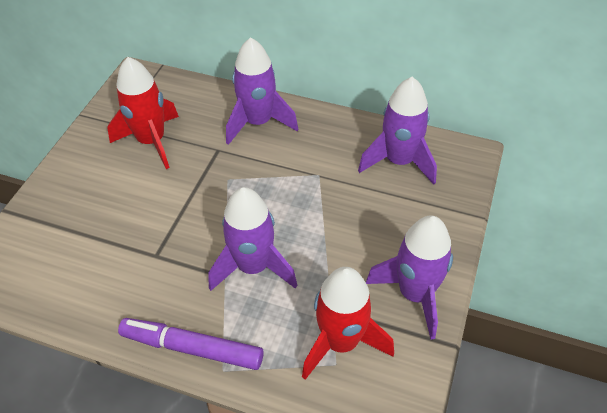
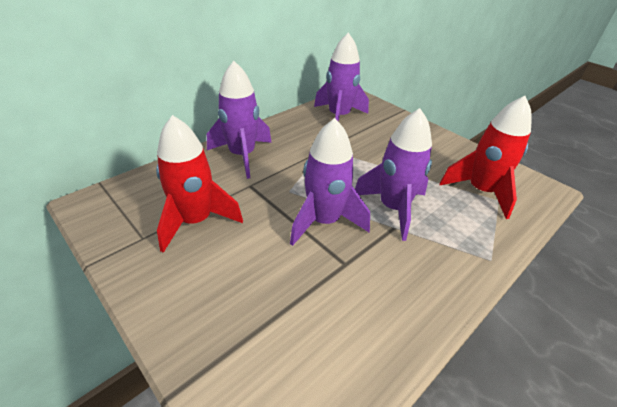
camera: 65 degrees left, 10 degrees down
purple marker [118,318,264,370] -> none
purple rocket [366,215,453,340] -> purple rocket moved to [290,118,370,246]

